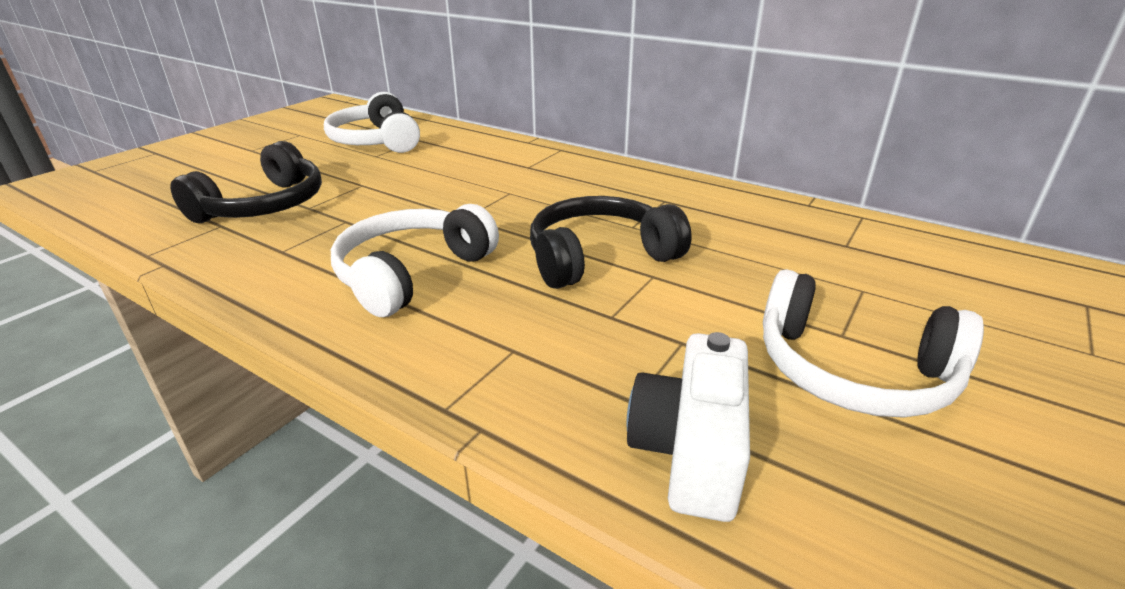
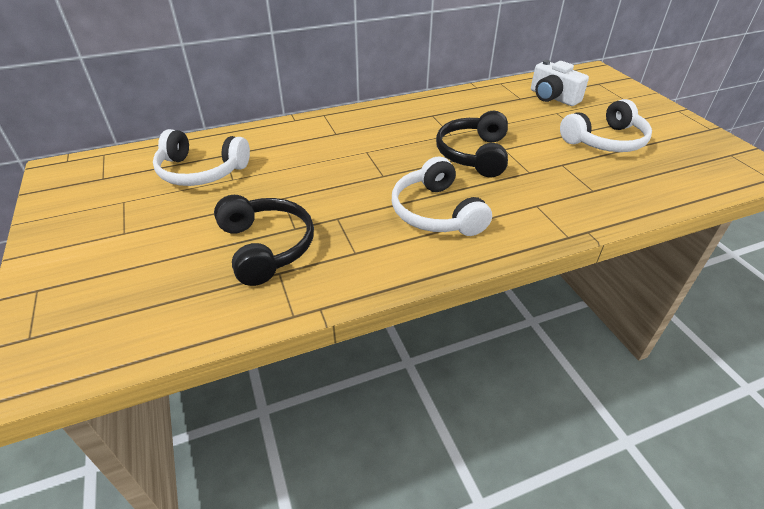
camera: 55 degrees left, 10 degrees up
white camera [626,332,750,522] -> white camera moved to [531,60,589,106]

